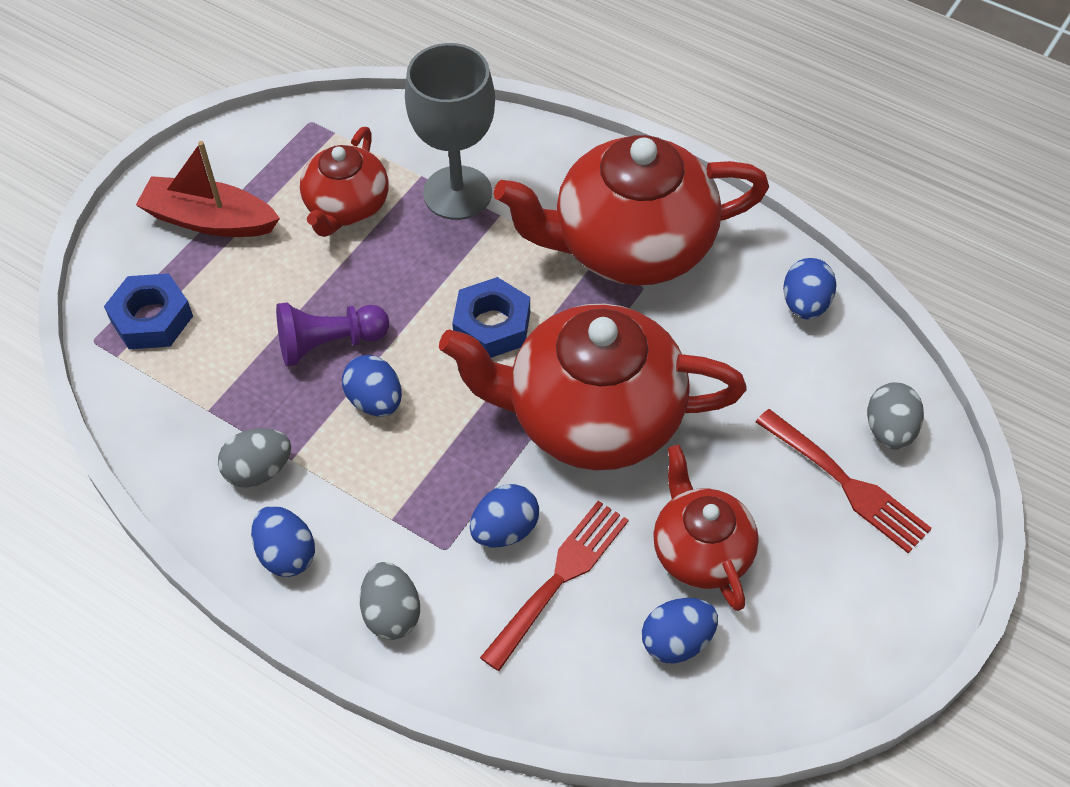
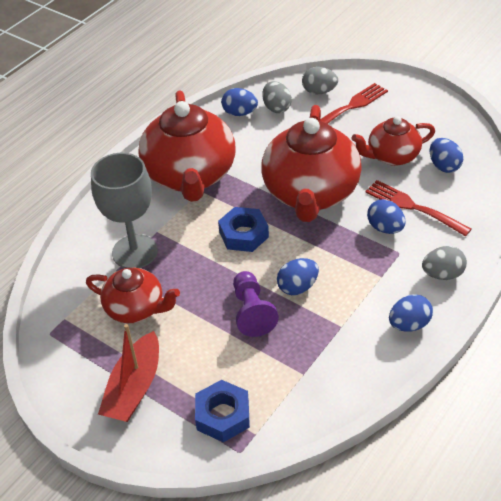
camera: 85 degrees left, 10 degrees down
grey egg [218,428,291,487] -> grey egg moved to [262,81,292,113]

